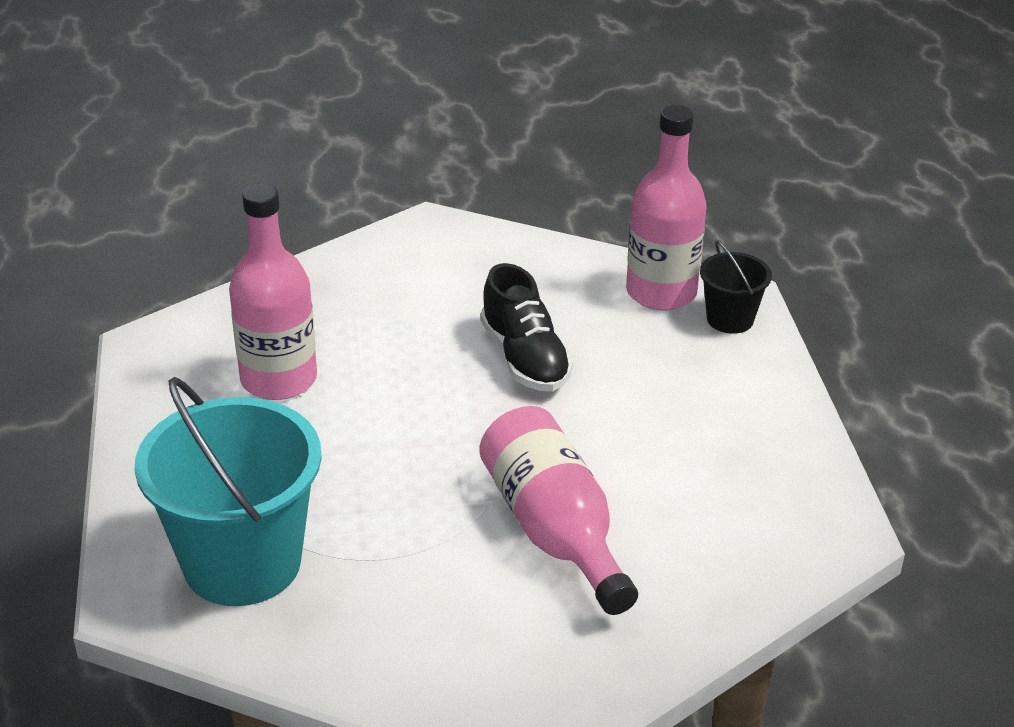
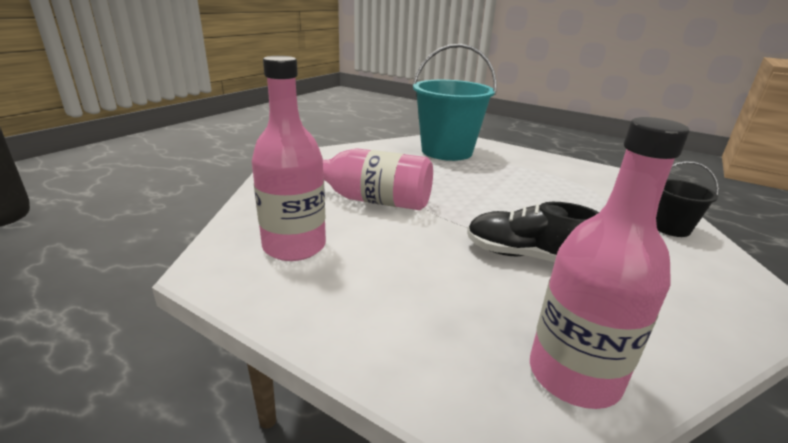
camera: 130 degrees right, 10 degrees down
pink bottle [229,184,317,400] -> pink bottle moved to [252,56,326,261]
black bucket [700,241,772,334] -> black bucket moved to [656,161,719,237]

